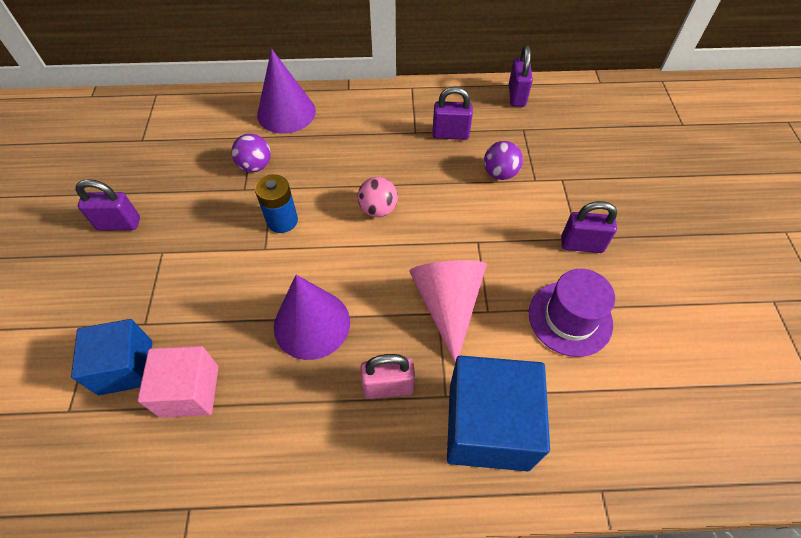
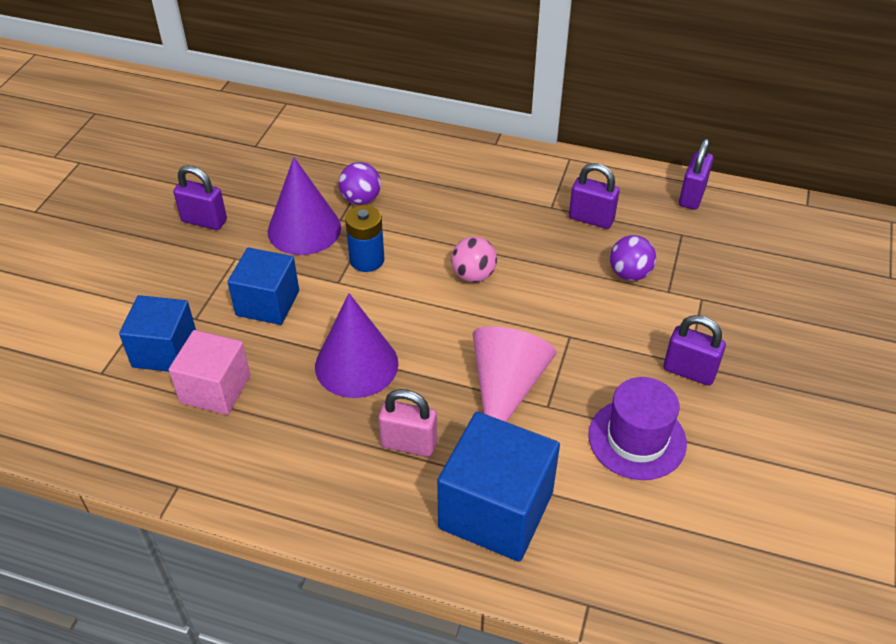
camera: 20 degrees right, 10 degrees down
purple cone [257,49,316,134] -> purple cone moved to [268,157,341,255]
none -> blue cube [228,248,299,325]

